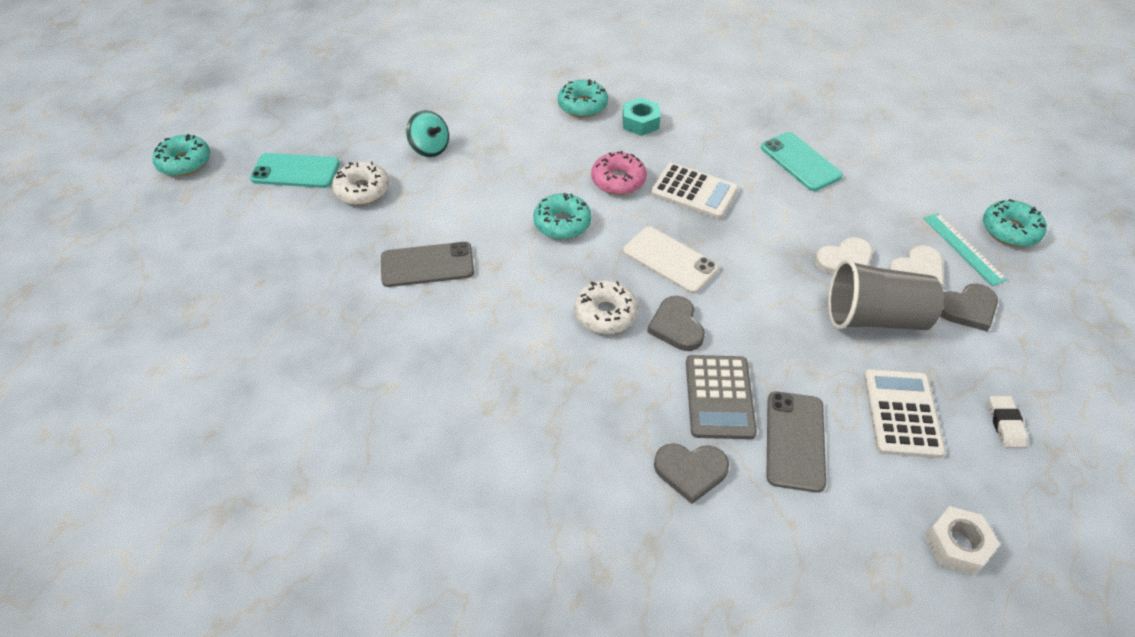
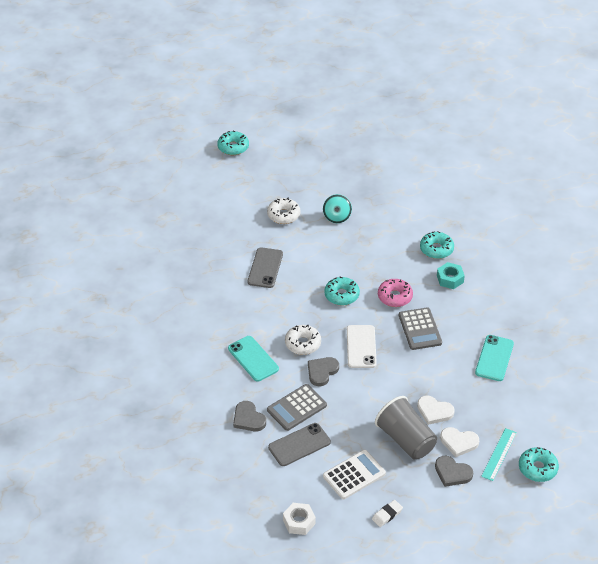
camera: 50 degrees right, 5 degrees down
turquoise phone [250,153,340,188] -> turquoise phone moved to [228,336,279,382]
grey phone [381,242,474,287] -> grey phone turned 60 degrees clockwise [247,247,283,288]
white calculator [650,163,738,219] -> grey calculator [399,307,442,350]

